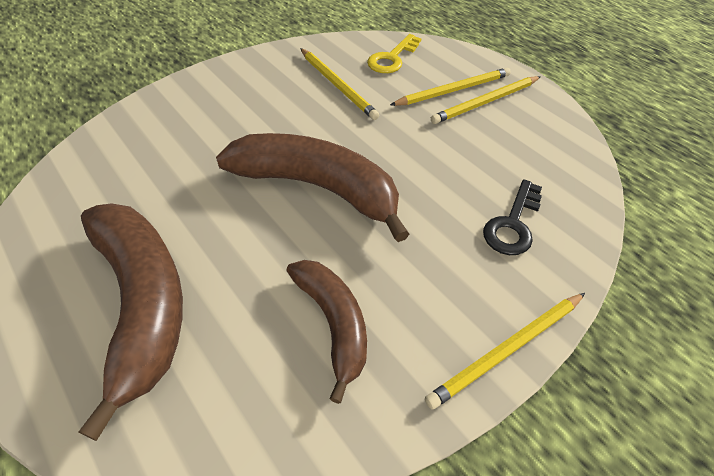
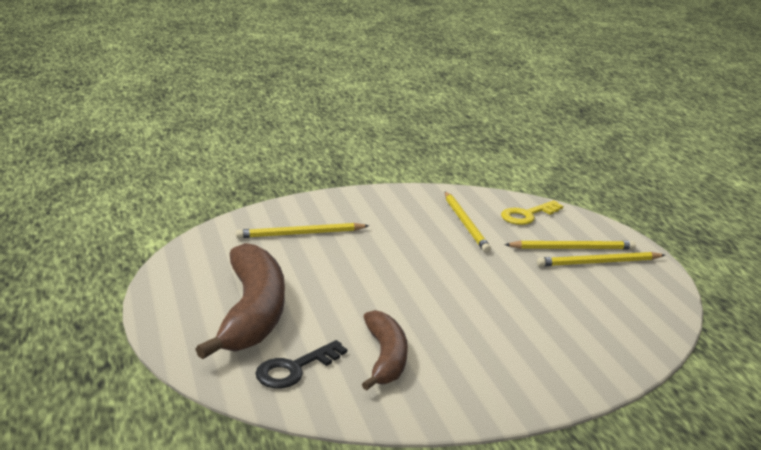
camera: 20 degrees right, 25 degrees down
brown banana [216,133,410,242] -> none
yellow pencil [425,293,585,409] -> yellow pencil moved to [236,223,369,238]
black key [483,179,542,255] -> black key moved to [256,340,347,388]

